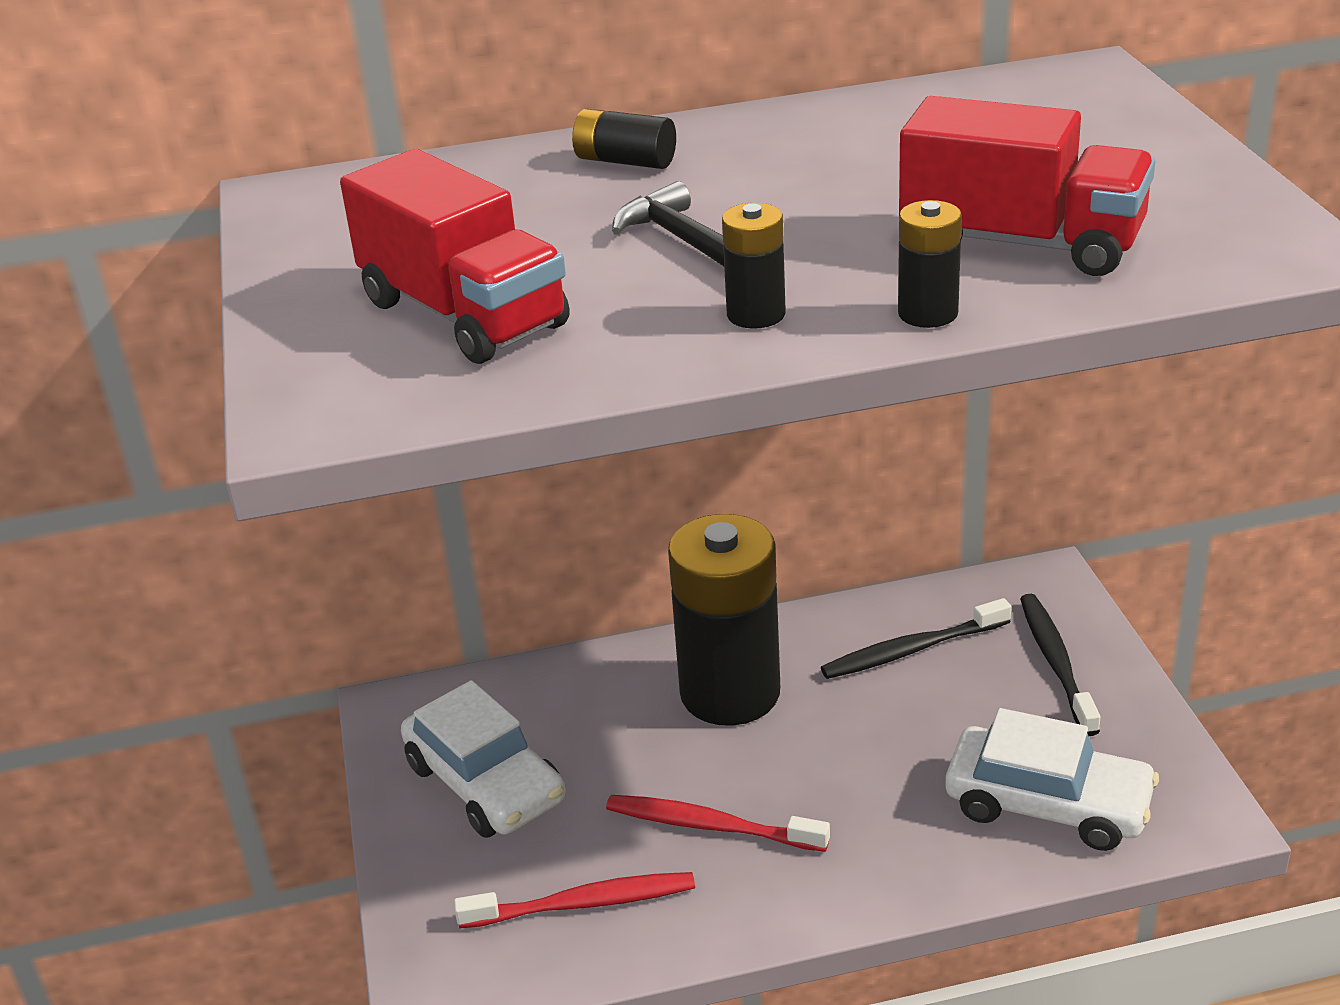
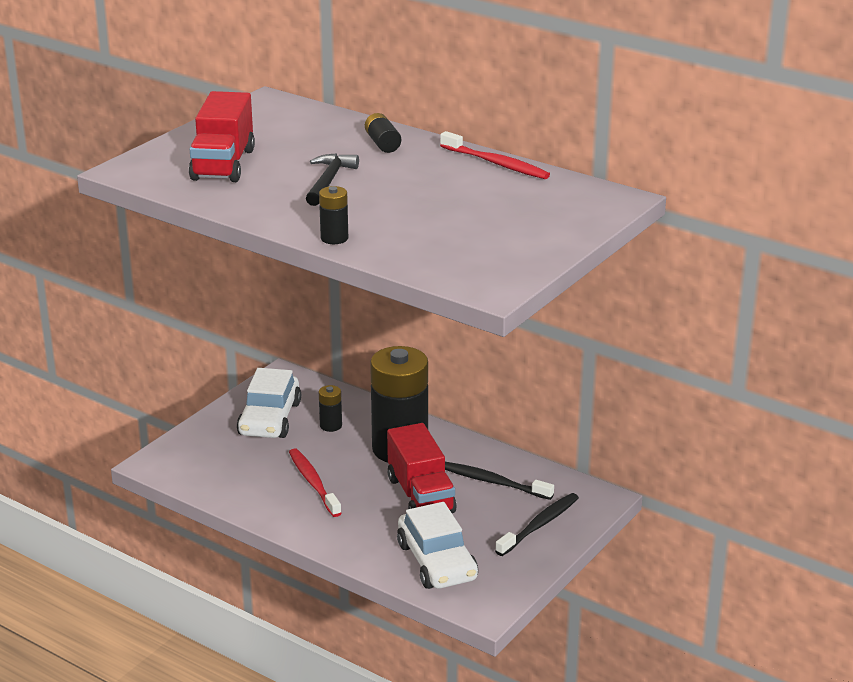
camera: 45 degrees right, 5 degrees down
red toothbrush [454,872,695,929] -> red toothbrush moved to [440,131,550,179]
black battery [722,203,786,329] -> black battery moved to [319,385,342,432]
red truck [899,96,1155,276] -> red truck moved to [387,423,456,513]

